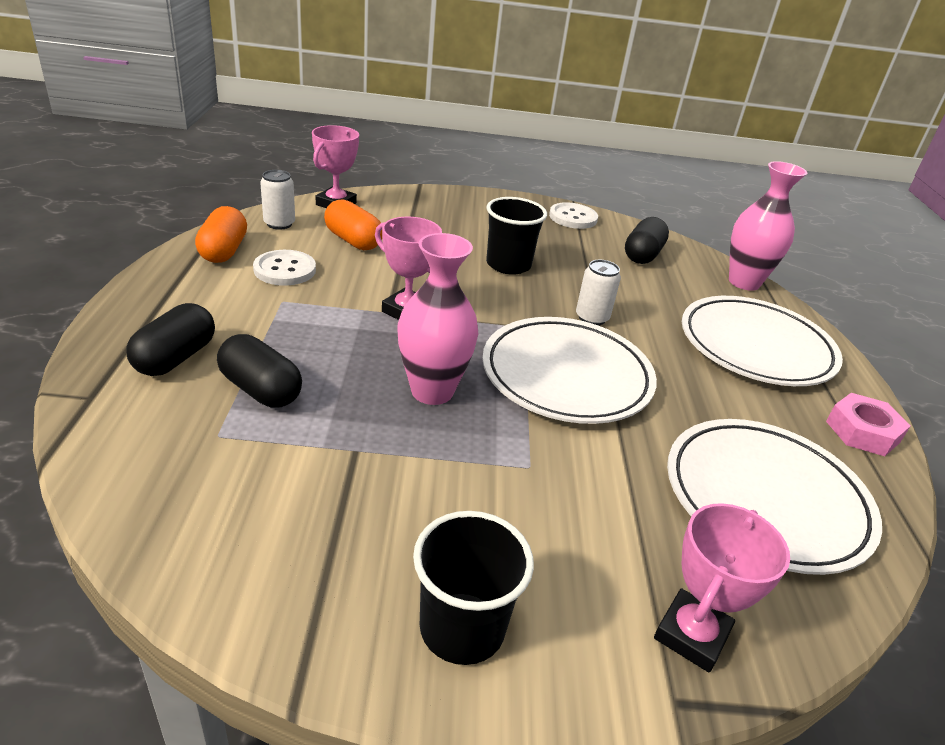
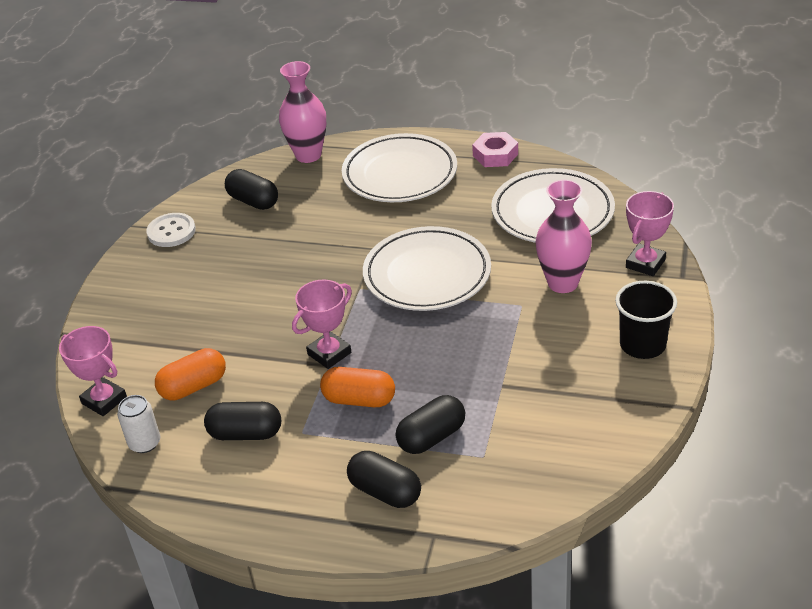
camera: 70 degrees left, 5 degrees up
orange capsule [195,206,247,263] -> orange capsule moved to [320,367,395,407]
white button [253,250,316,286] -> black capsule [204,402,281,440]
pink vase [397,233,478,405] -> pink vase moved to [535,180,592,293]
black cup [486,197,547,275] -> none
white can [576,260,621,325] -> none
pink trophy [654,503,790,673] -> pink trophy turned 75 degrees clockwise [626,191,674,276]

